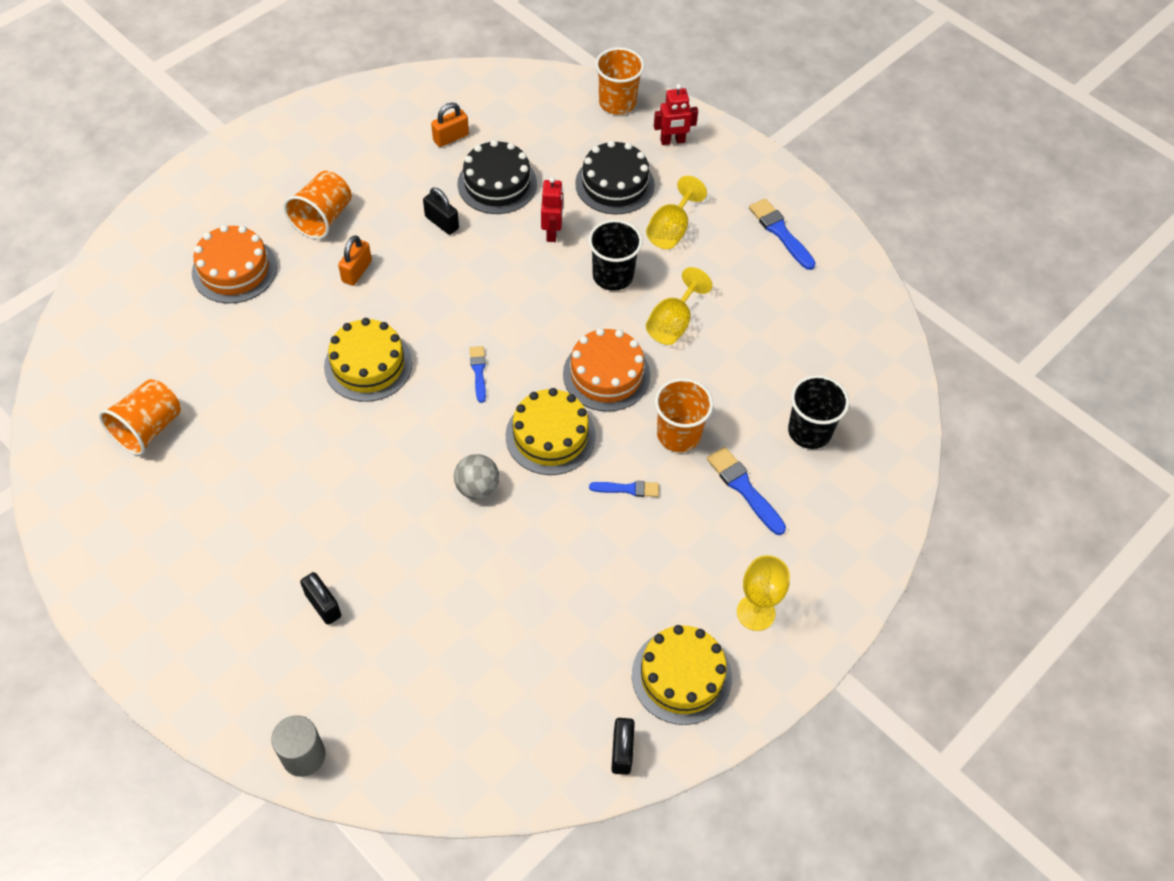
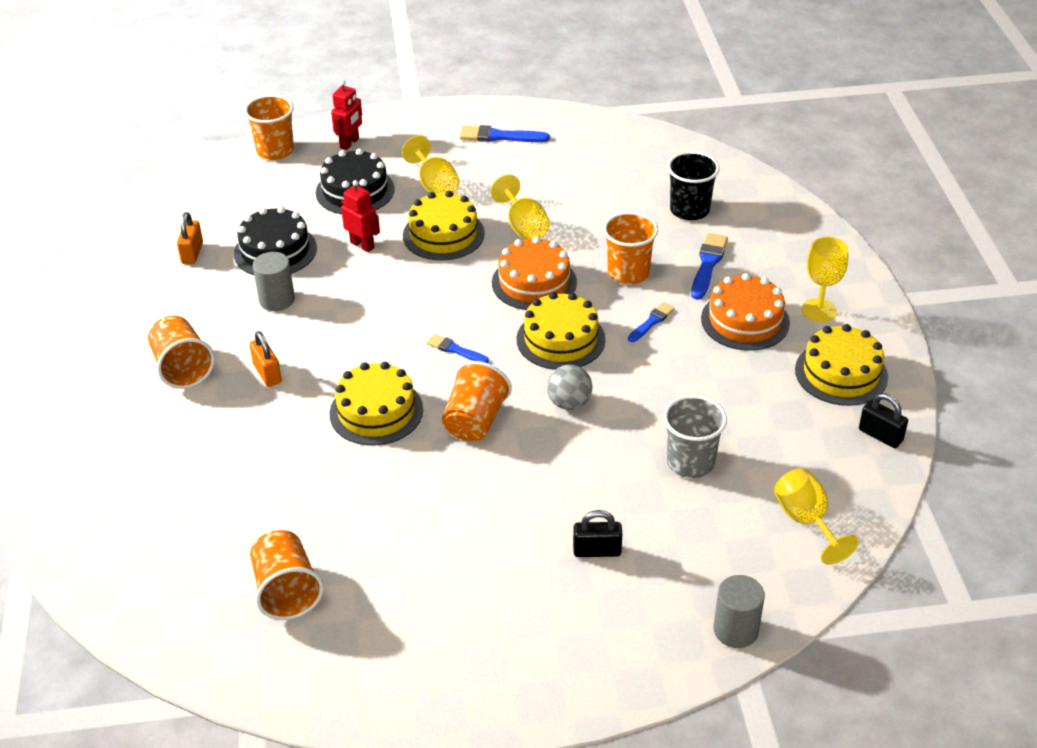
camera: 50 degrees left, 15 degrees down
orange cake [192,225,277,303] -> orange cake moved to [701,273,790,351]
black padlock [423,187,459,235] -> grey cylinder [253,252,295,311]
black cup [588,219,643,291] -> yellow cake [403,191,485,260]
blue brush [707,447,786,535] -> blue brush turned 105 degrees clockwise [691,233,728,300]
none -> orange cup [442,361,512,441]
none -> grey cup [664,395,727,478]
none -> yellow goblet [774,468,859,565]

